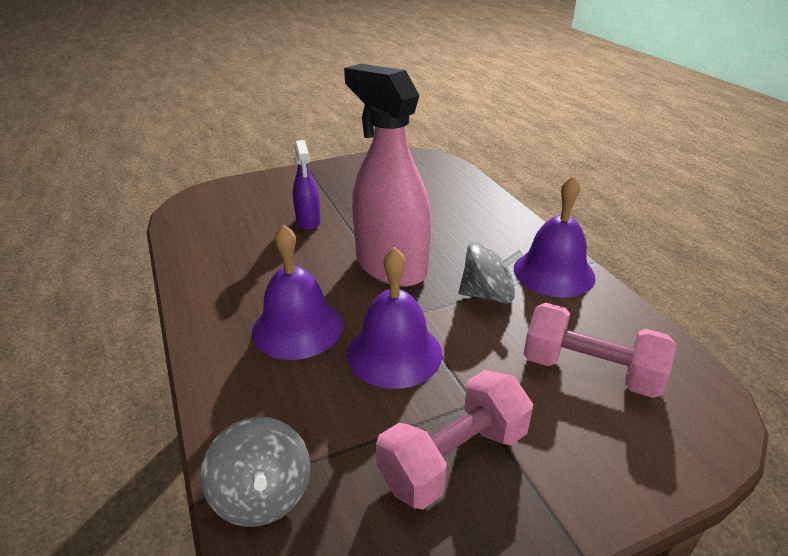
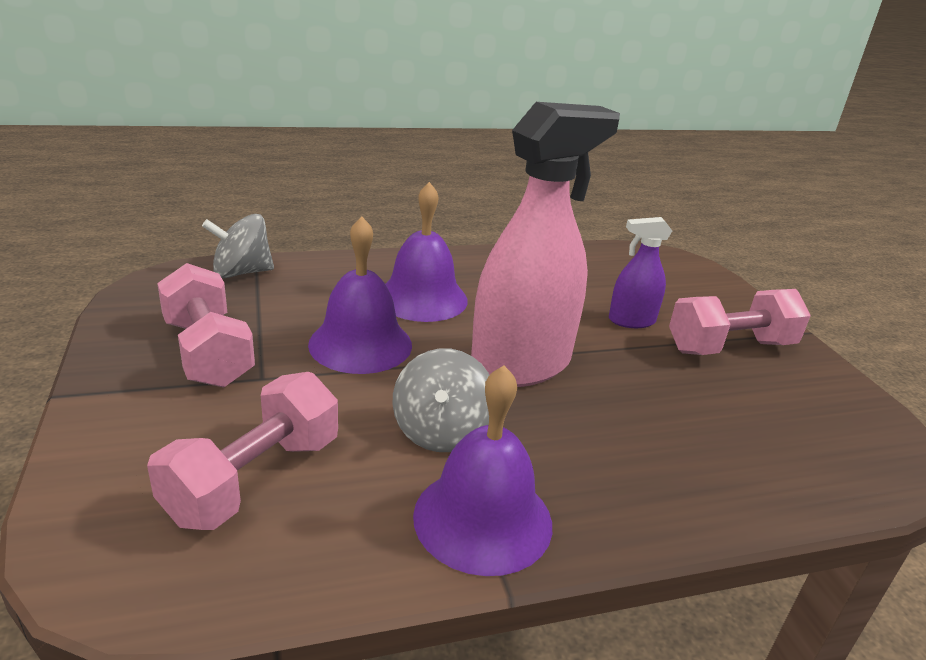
camera: 95 degrees right, 5 degrees down
none -> pink dumbbell [669,289,811,355]

